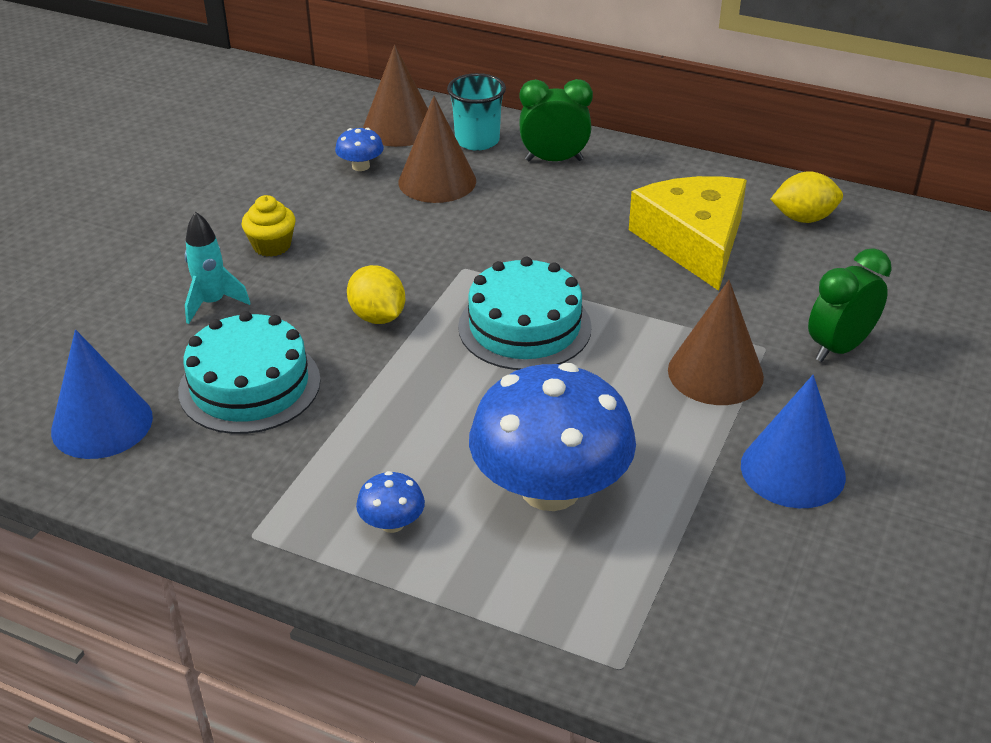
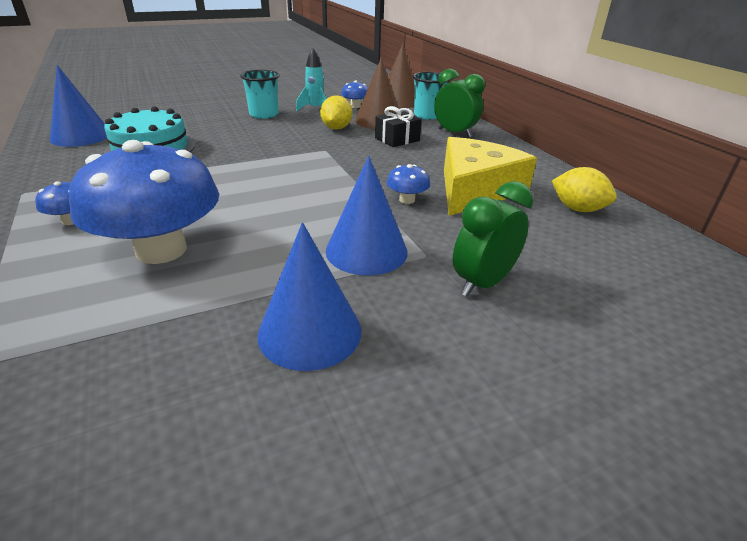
camera: 40 degrees right, 5 degrees down
turquoise rocket [185,212,250,324] -> turquoise rocket moved to [296,48,327,111]
yellow cupcake [241,195,296,257] -> turquoise cup [240,70,279,119]
yellow lemon [347,265,405,324] -> yellow lemon moved to [320,95,352,130]
turquoise cake [458,257,592,370] -> none
brown cone [668,280,764,405] -> blue cone [326,156,408,276]
green clock [808,248,892,362] -> green clock turned 45 degrees counterclockwise [453,181,533,297]
none -> black gift [375,106,422,147]
none -> blue mushroom [387,164,430,204]

